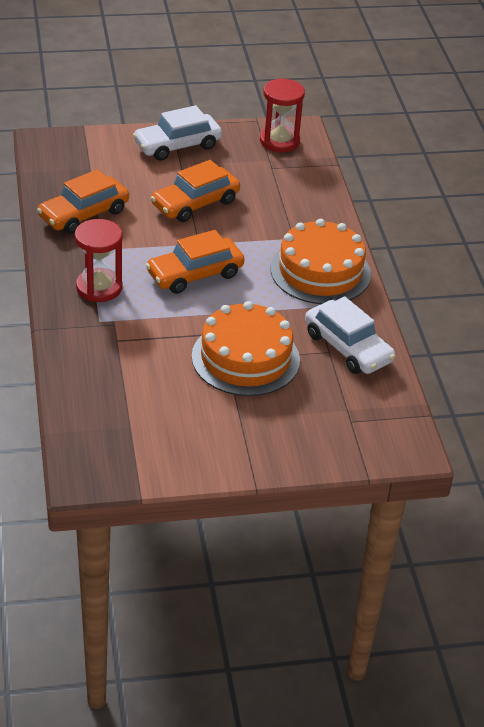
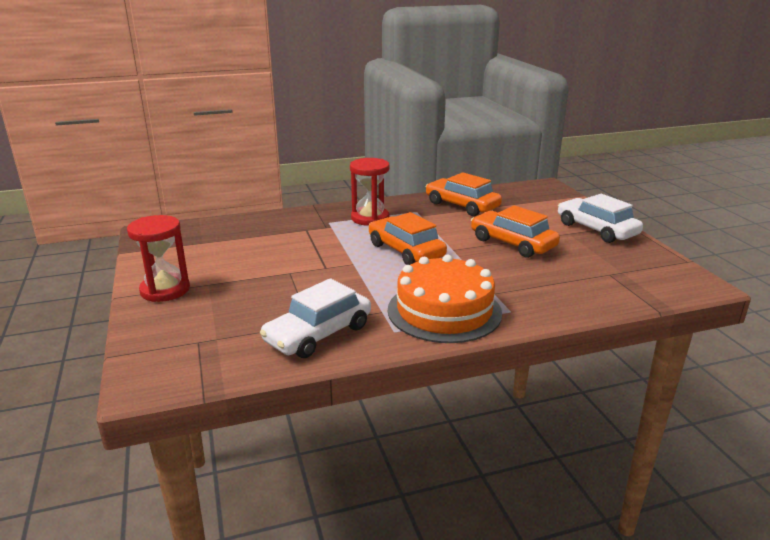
camera: 85 degrees right, 15 degrees down
orange cake [192,301,300,396] -> none
red hourglass [260,78,305,152] -> red hourglass moved to [127,215,190,302]

